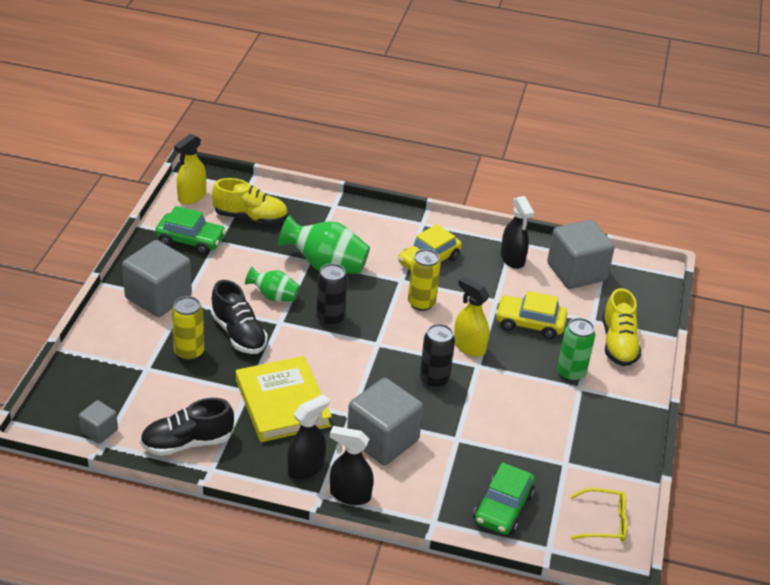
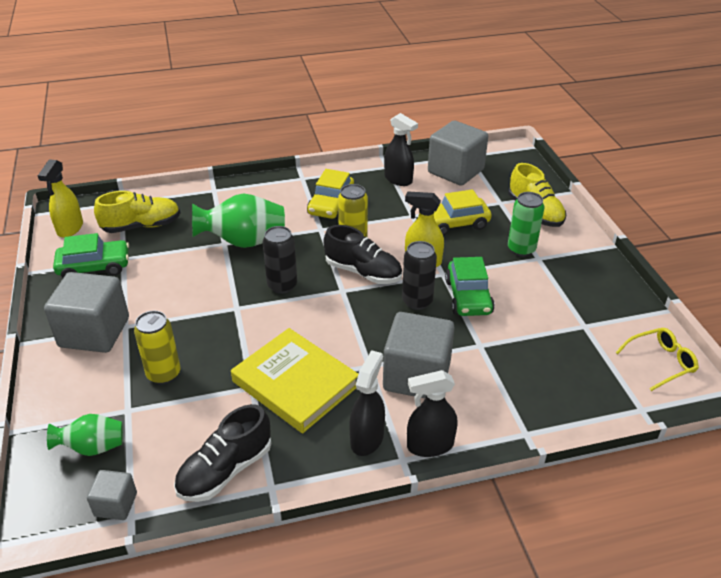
camera: 25 degrees left, 0 degrees up
black shoe [211,280,268,354] -> black shoe moved to [324,225,402,284]
green vase [245,267,300,302] -> green vase moved to [47,414,123,456]
green car [474,462,535,535] -> green car moved to [445,257,495,316]

